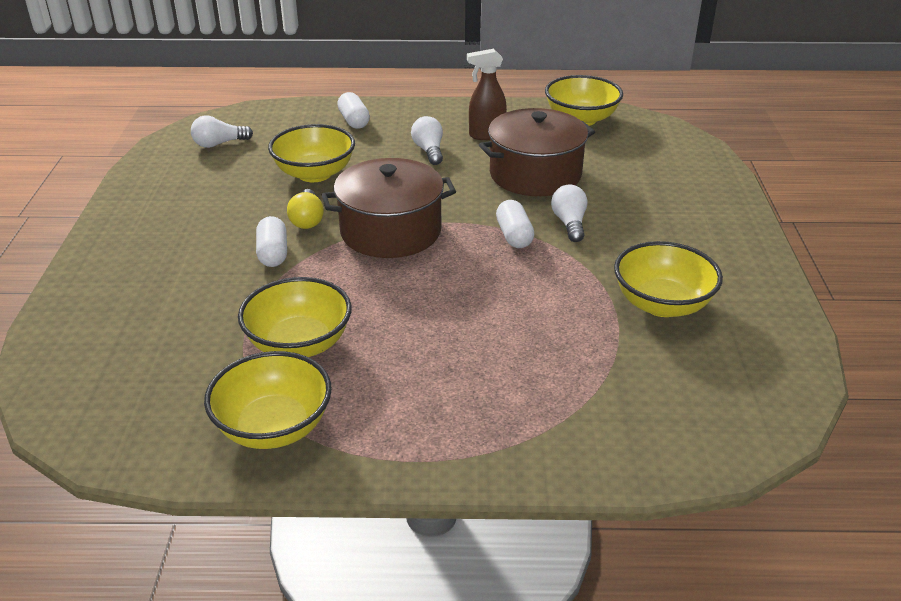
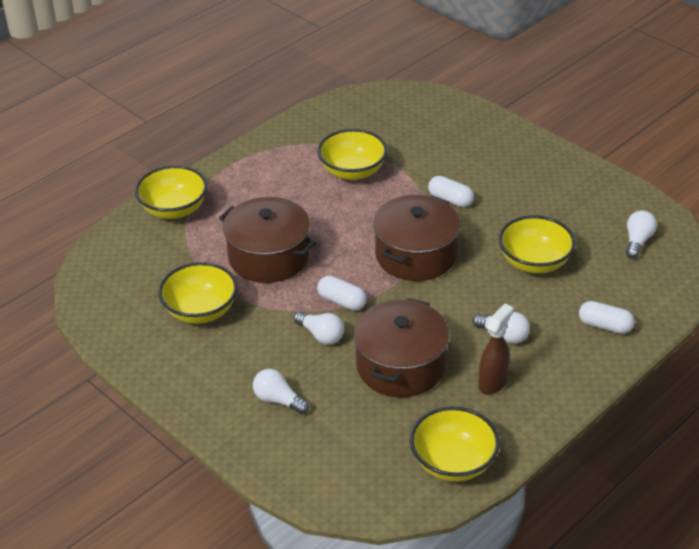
camera: 135 degrees right, 5 degrees up
yellow bowl [204,351,332,449] -> yellow bowl moved to [135,165,207,219]
yellow light bulb [287,189,324,229] -> none
none -> brown pot [219,197,316,283]
none -> white light bulb [253,369,309,414]

